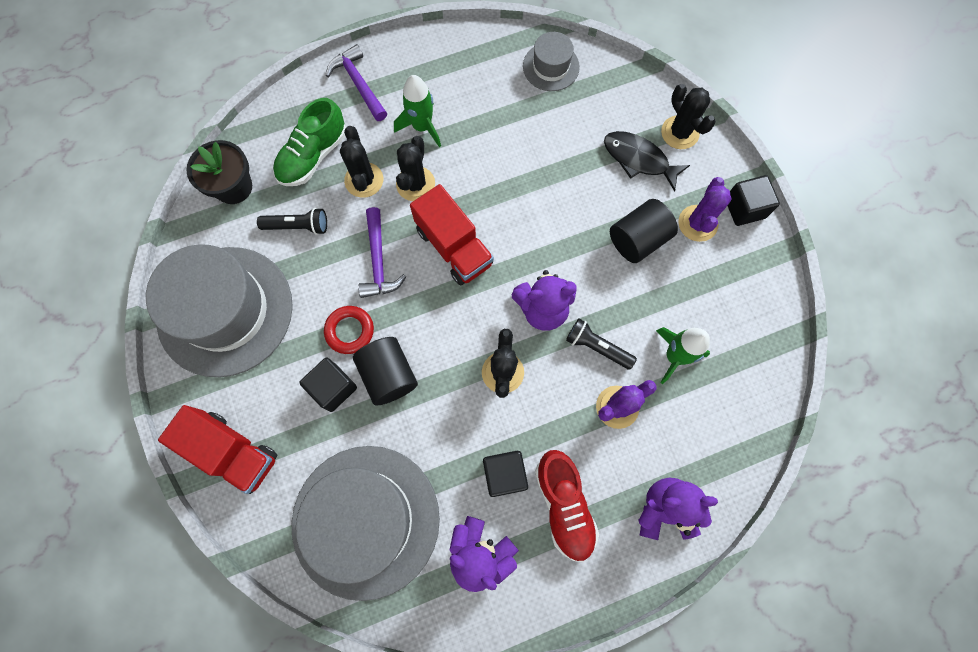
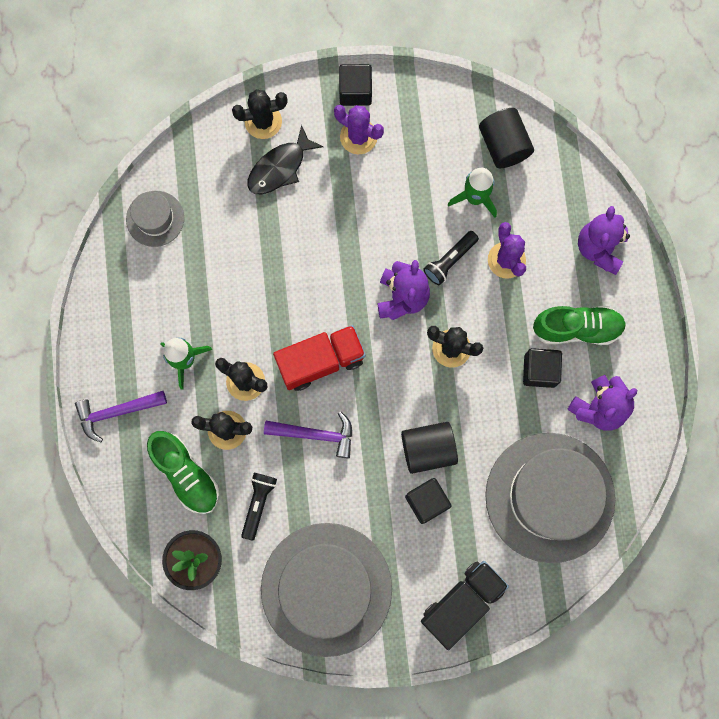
camera: 75 degrees left, 5 degrees up
red truck [158,405,277,494] -> black truck [421,561,509,650]
red ring [324,306,374,354] -> none
red shoe [535,450,599,562] -> green shoe [533,306,626,345]
black cylinder [610,199,678,263] -> black cylinder moved to [479,108,534,168]

